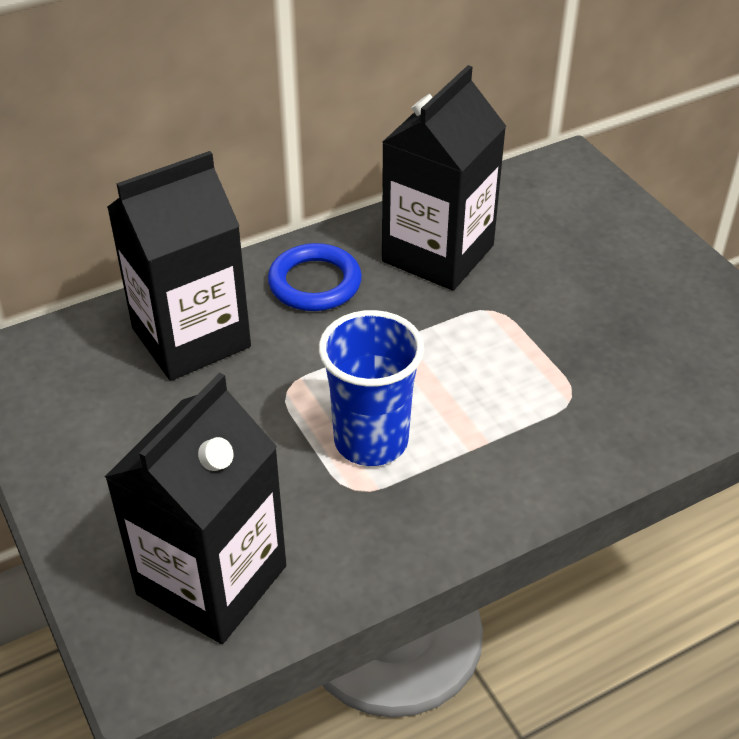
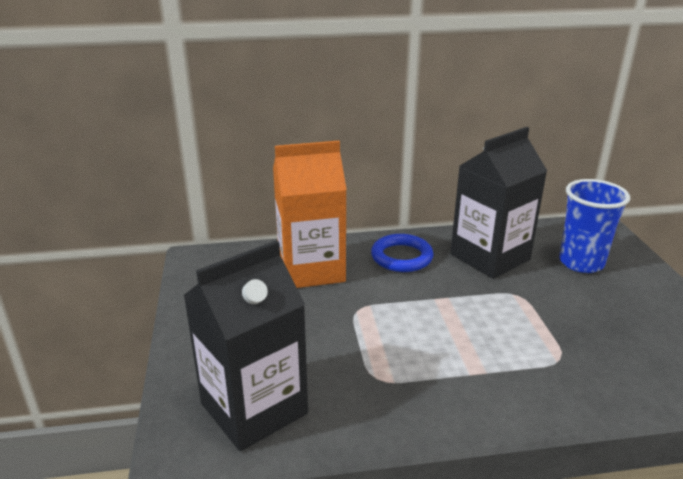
camera: 20 degrees right, 15 degrees down
black carton [107,151,251,381] -> orange carton [273,141,347,288]
blue cup [319,310,424,466] -> blue cup moved to [559,179,630,273]

